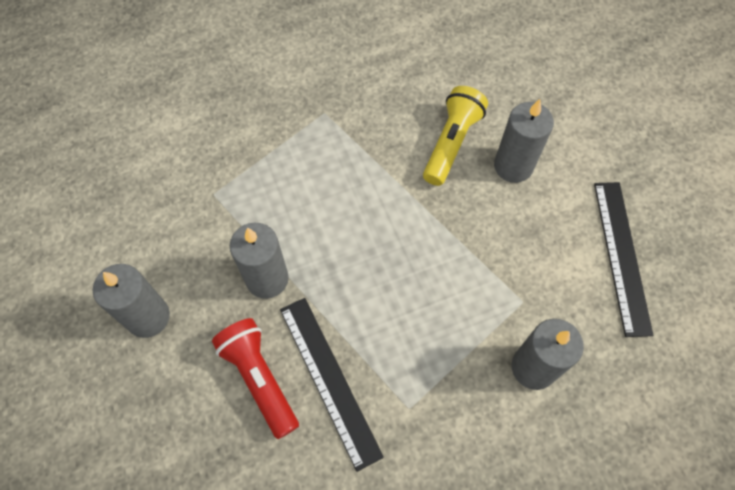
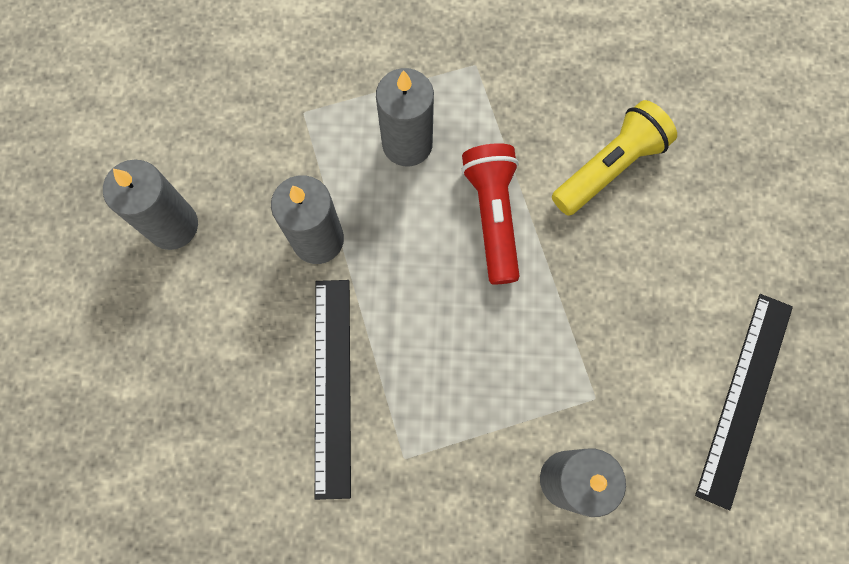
camera: 25 degrees right, 10 degrees up
red flashlight [212,318,299,439] -> red flashlight moved to [461,143,519,284]
grey candle [494,99,554,183] -> grey candle moved to [376,68,434,166]

